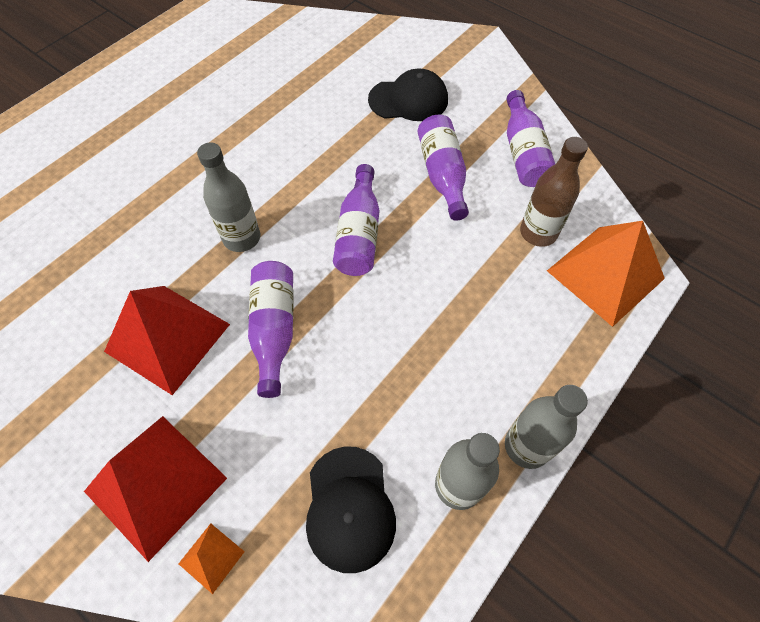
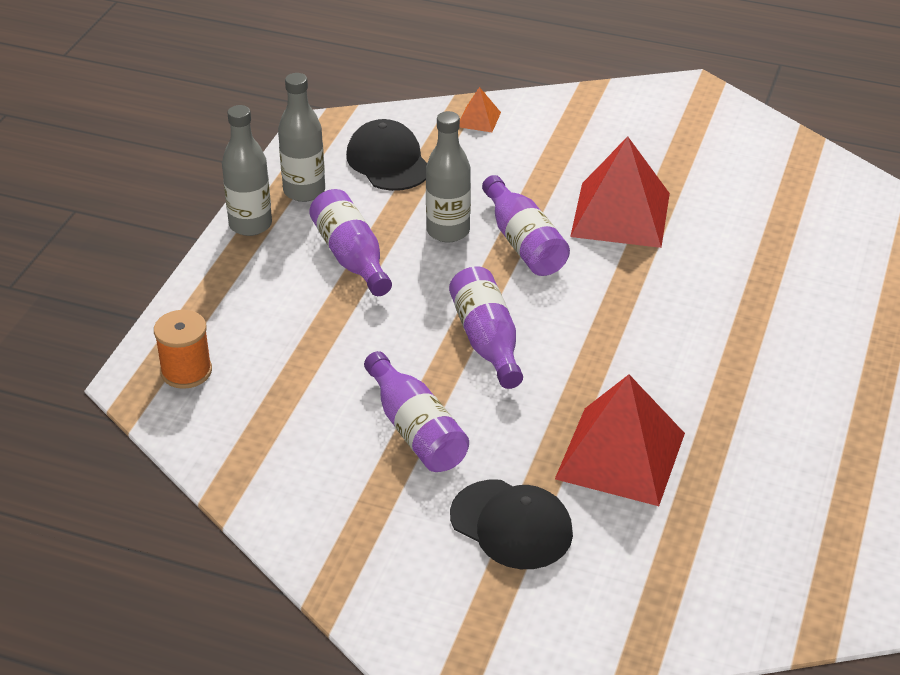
camera: 160 degrees right, 20 degrees down
red pyramid [84,416,227,562] -> red pyramid moved to [555,374,685,506]
grey bottle [197,142,260,252] -> grey bottle moved to [426,111,471,242]
black cap [368,69,448,121] -> black cap turned 120 degrees counterclockwise [450,480,573,569]
purple bottle [507,90,555,187] -> purple bottle moved to [309,189,392,296]
brown bottle [520,137,588,247] -> none
orange pyramid [547,221,665,327] -> orange spool [154,310,212,389]

